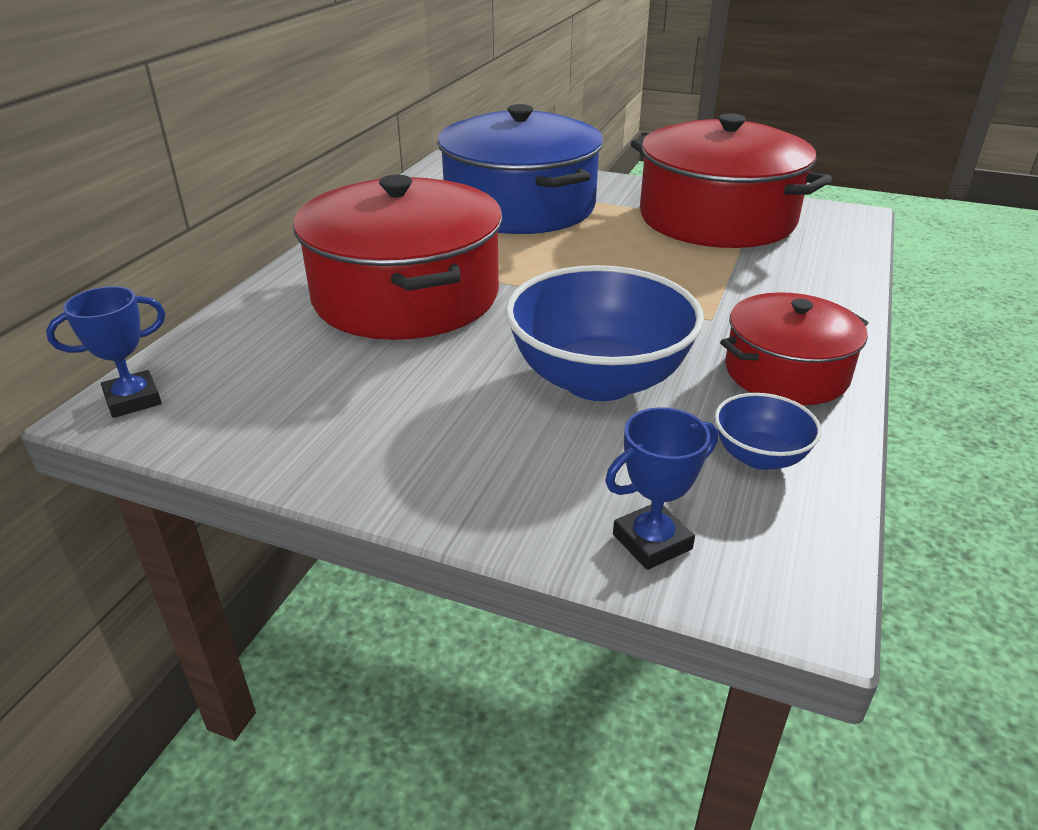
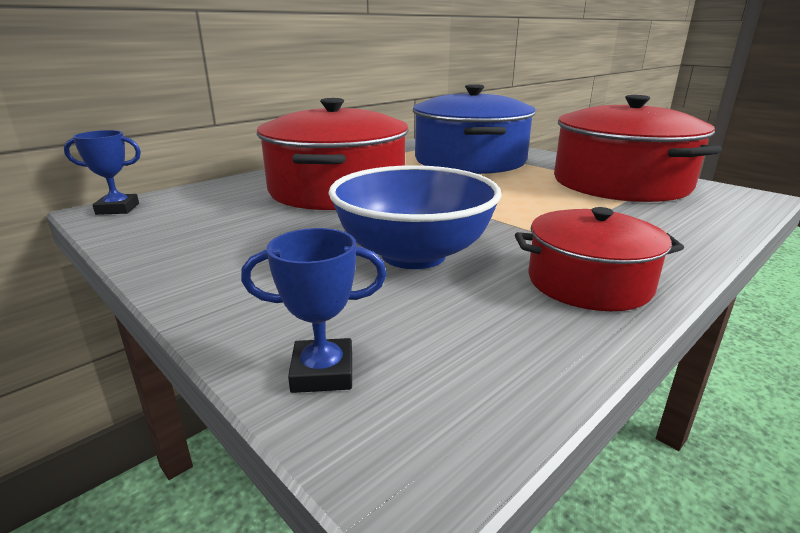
camera: 25 degrees right, 10 degrees down
blue bowl [715,393,821,470] -> none

